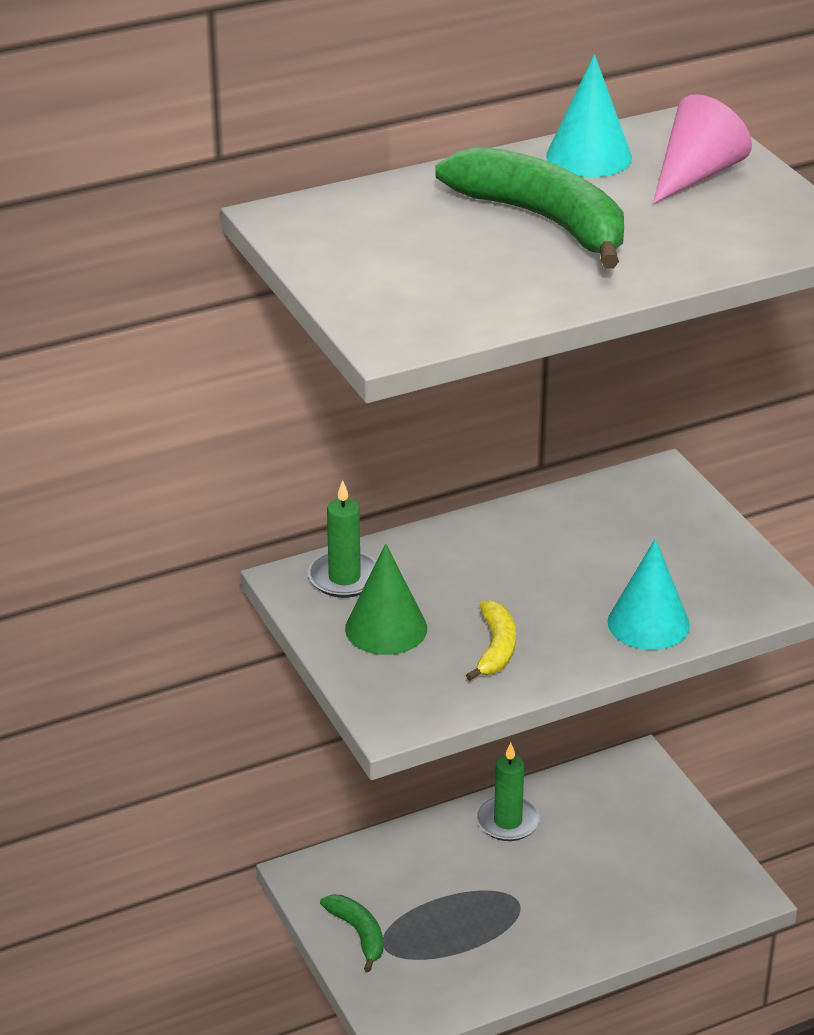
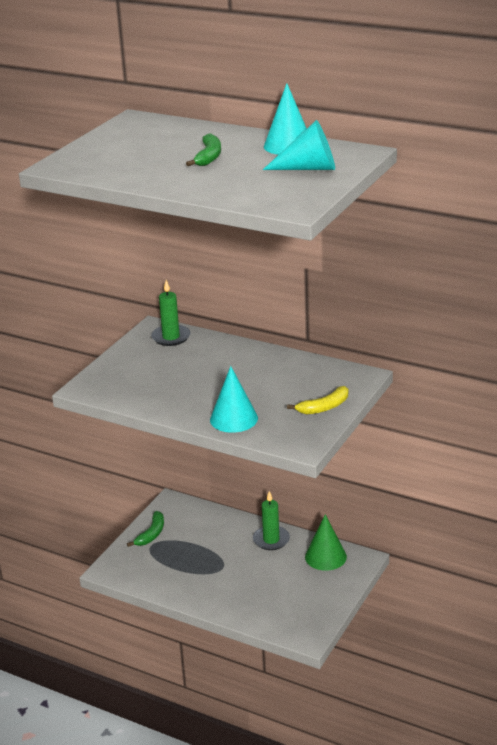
camera: 55 degrees right, 5 degrees down
green cone [345,543,427,655] -> green cone moved to [305,514,347,571]
green banana [436,147,624,269] -> green banana [186,134,221,166], size x0.51
yellow banana [466,600,516,681] -> yellow banana moved to [287,386,348,414]
pink cone [653,94,752,204] -> turquoise cone [263,120,335,170]

